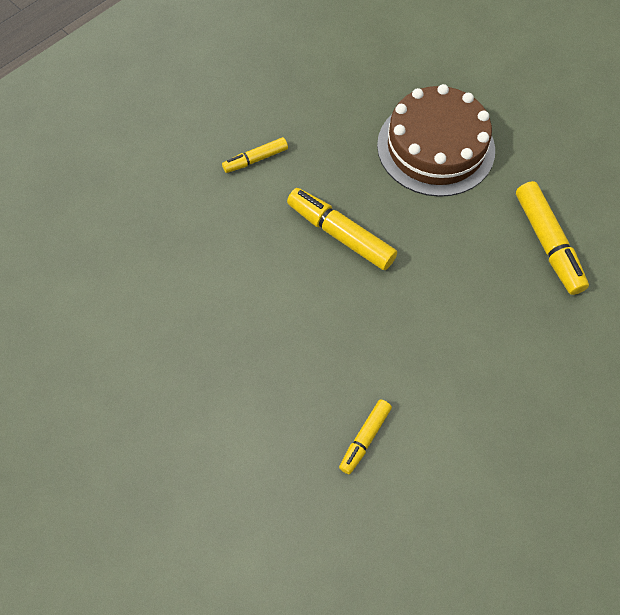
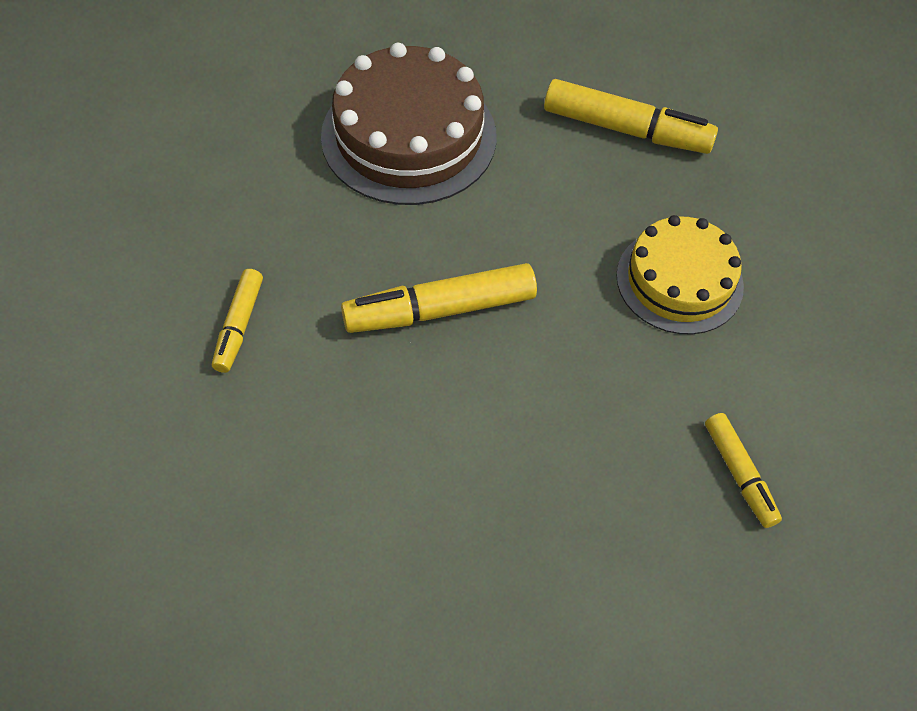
camera: 55 degrees left, 5 degrees down
none -> yellow cake [616,215,744,334]

